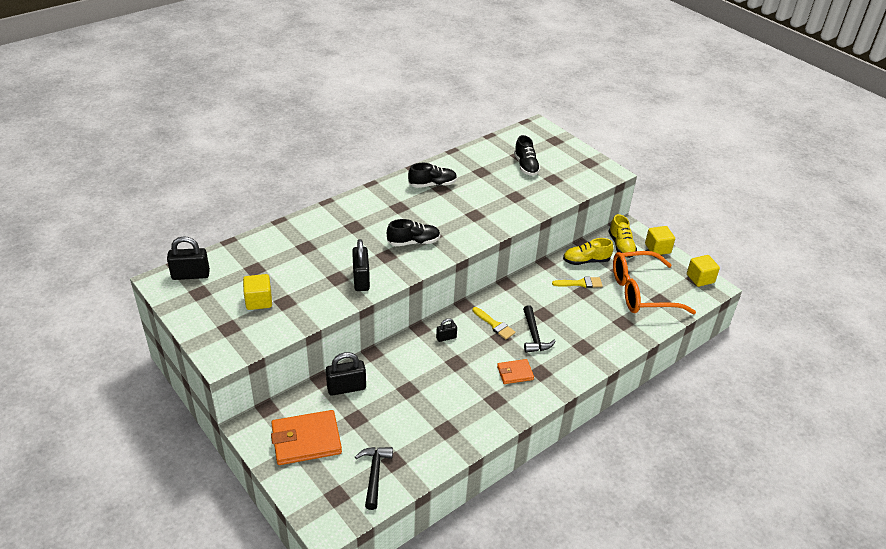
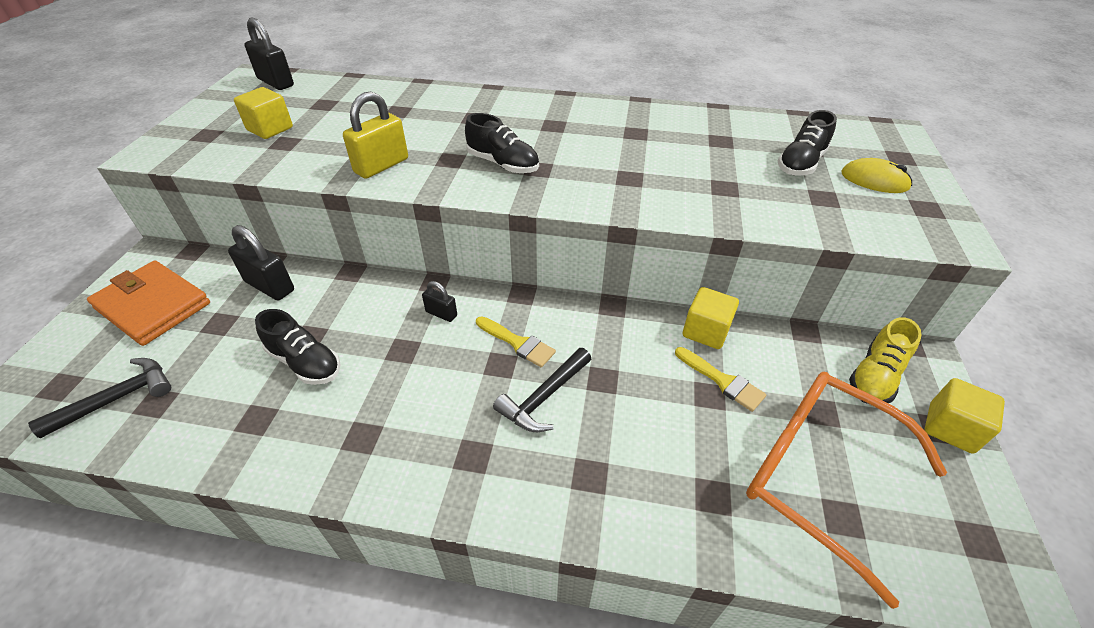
camera: 50 degrees right, 5 degrees up
black padlock [352,239,370,291] -> yellow padlock [343,91,408,179]
black shoe [408,163,457,188] -> black shoe moved to [255,309,341,385]
yellow brush [473,307,515,340] -> yellow brush turned 60 degrees counterclockwise [476,316,556,367]
orange wallet [497,359,534,384] -> none
yellow shoe [563,238,614,265] -> none
yellow cube [687,255,720,287] -> yellow cube moved to [683,287,739,349]
none -> yellow mouse [841,158,912,193]

